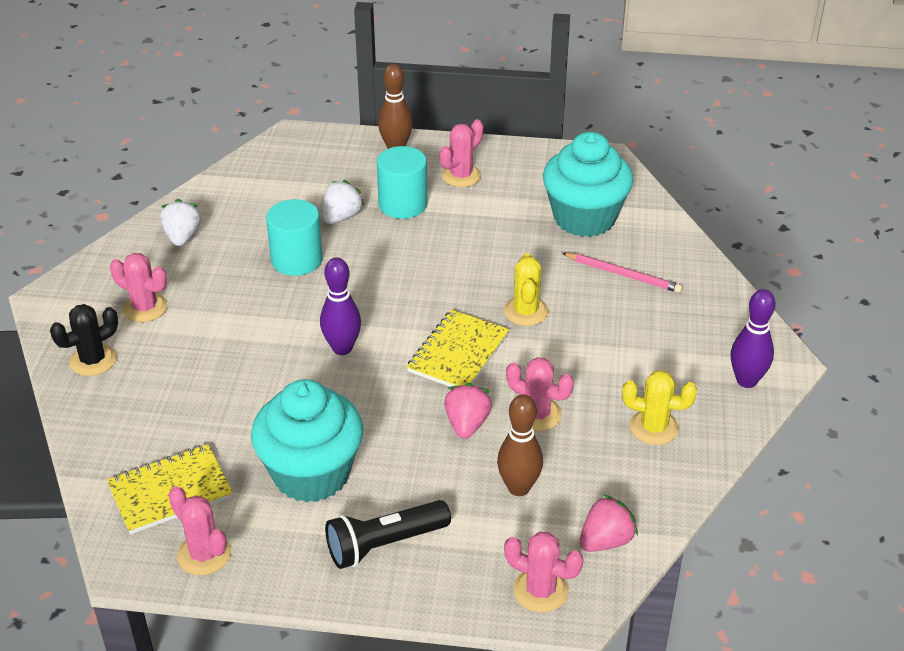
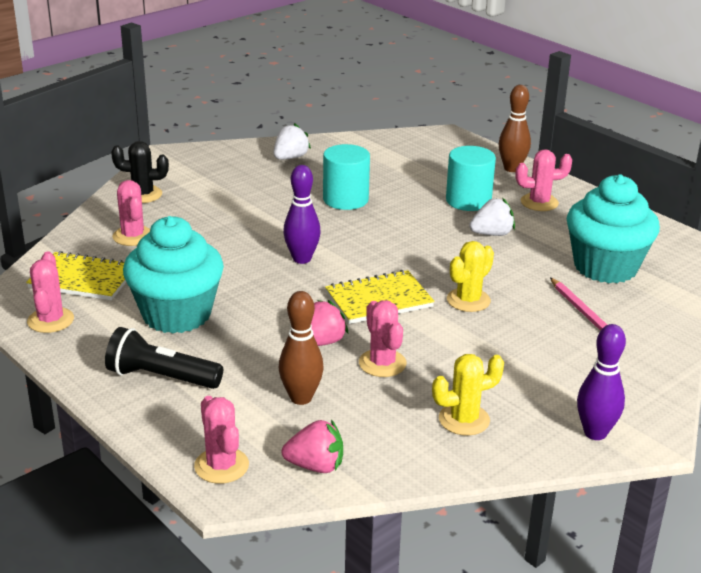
camera: 40 degrees right, 10 degrees down
pink cactus [110,253,168,322] -> pink cactus moved to [112,180,150,246]
white strawberry [323,180,364,224] -> white strawberry moved to [469,198,515,236]
yellow cactus [622,370,697,445] -> yellow cactus turned 75 degrees counterclockwise [432,354,504,436]

